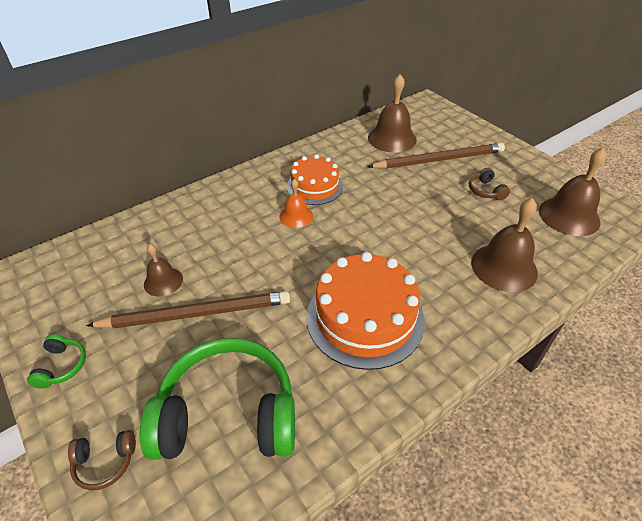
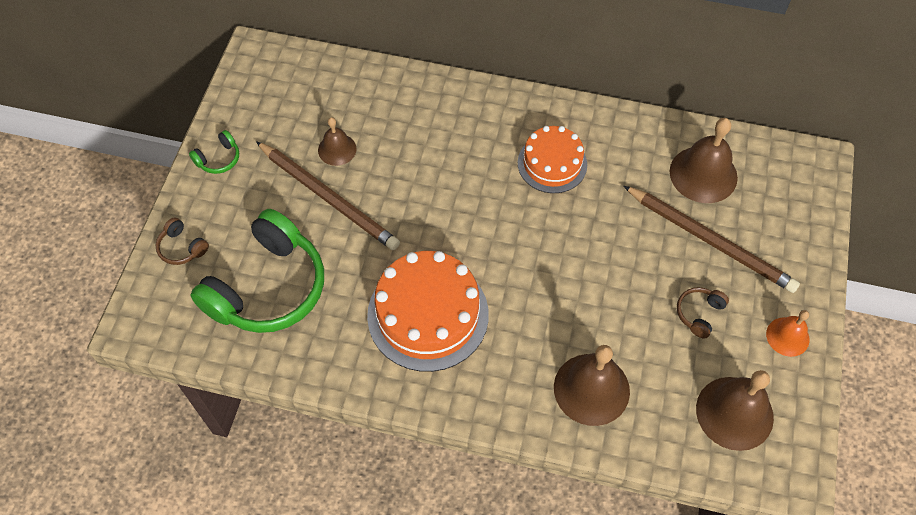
camera: 50 degrees right, 15 degrees up
green headphones [140,338,295,460] -> green headphones turned 75 degrees clockwise [190,209,324,333]
orange bell [280,179,313,228] -> orange bell moved to [766,310,809,357]

